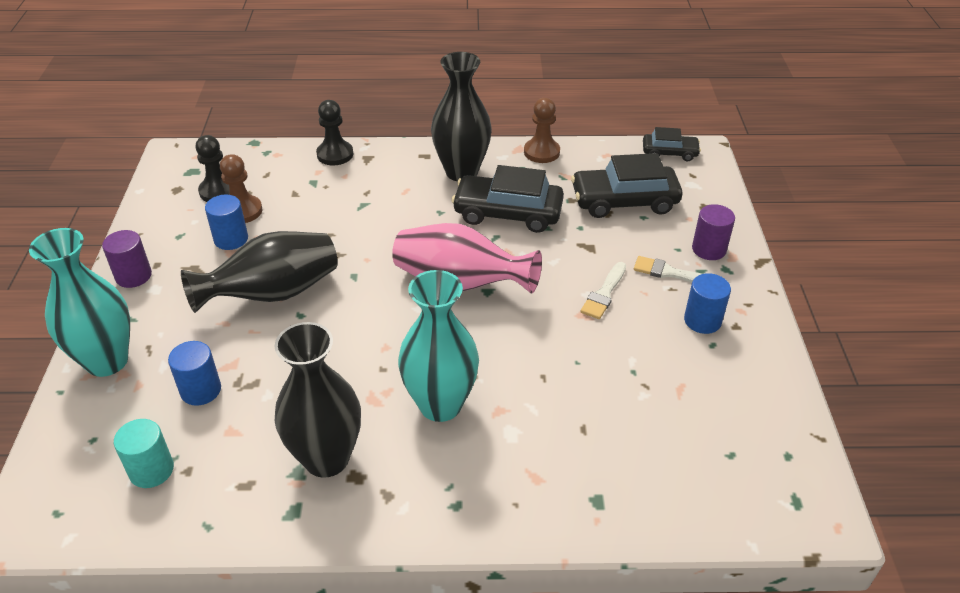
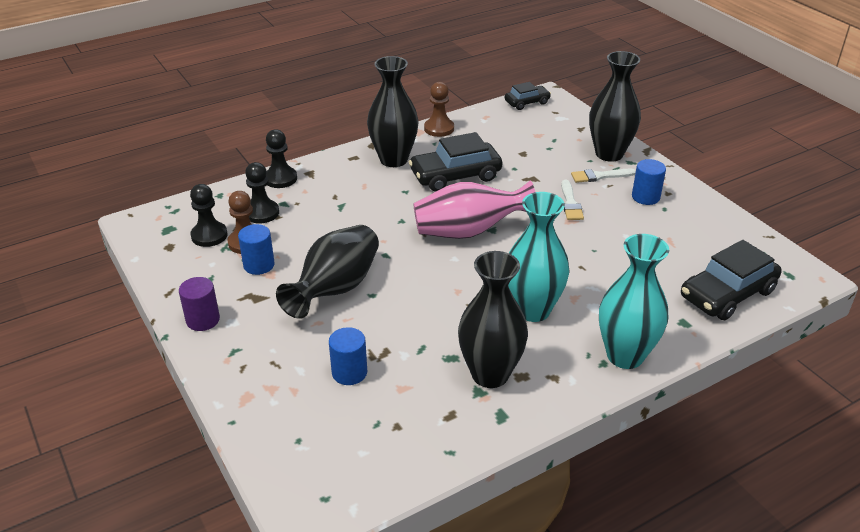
camera: 30 degrees left, 5 degrees down
turquoise vase [29,228,130,377] -> turquoise vase moved to [599,234,669,369]
turquoise cylinder [114,419,174,488] -> none
black car [571,153,683,218] -> black car moved to [681,240,782,320]
purple cylinder [692,204,735,260] -> black vase [589,51,641,162]
none -> black pawn [245,162,279,224]

